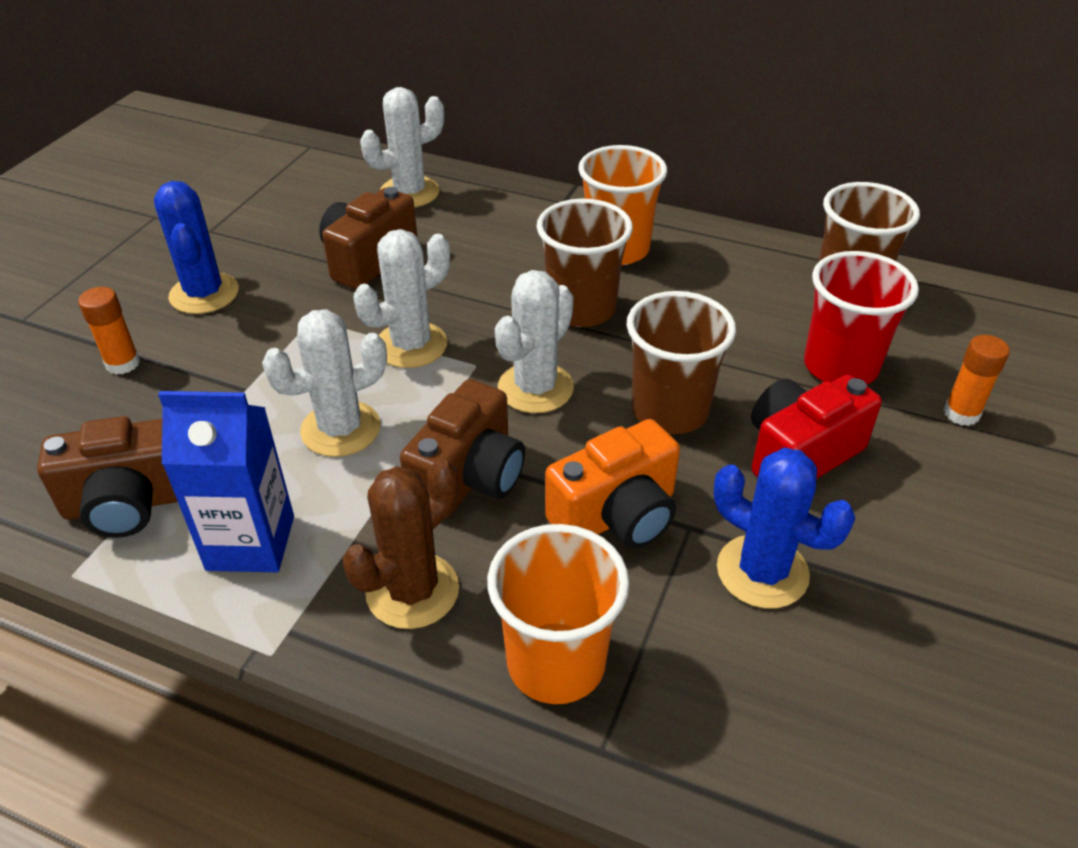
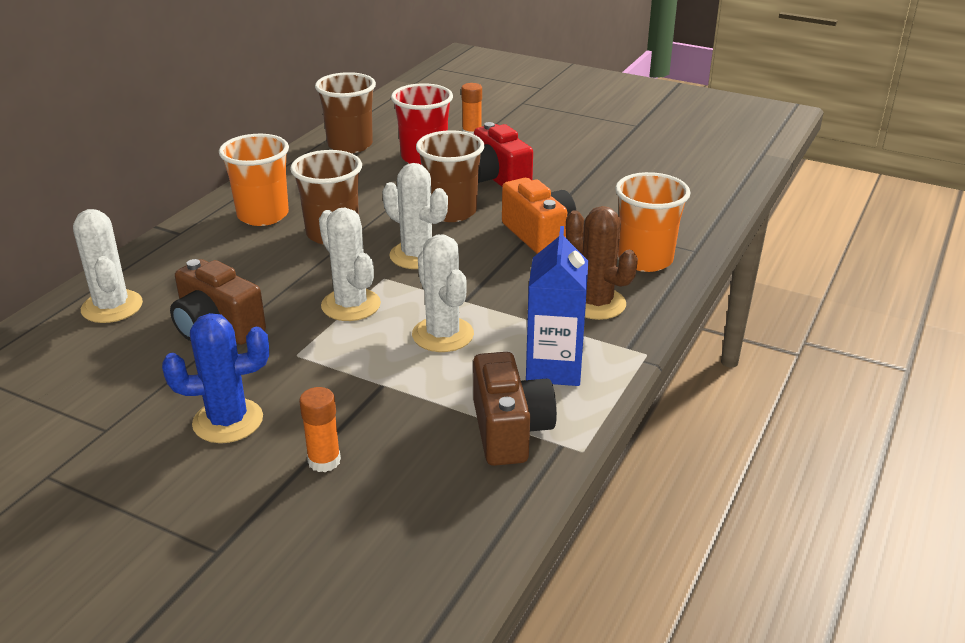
camera: 85 degrees left, 10 degrees down
brown camera [400,379,525,519] -> none
blue cactus [713,447,855,608] -> none

